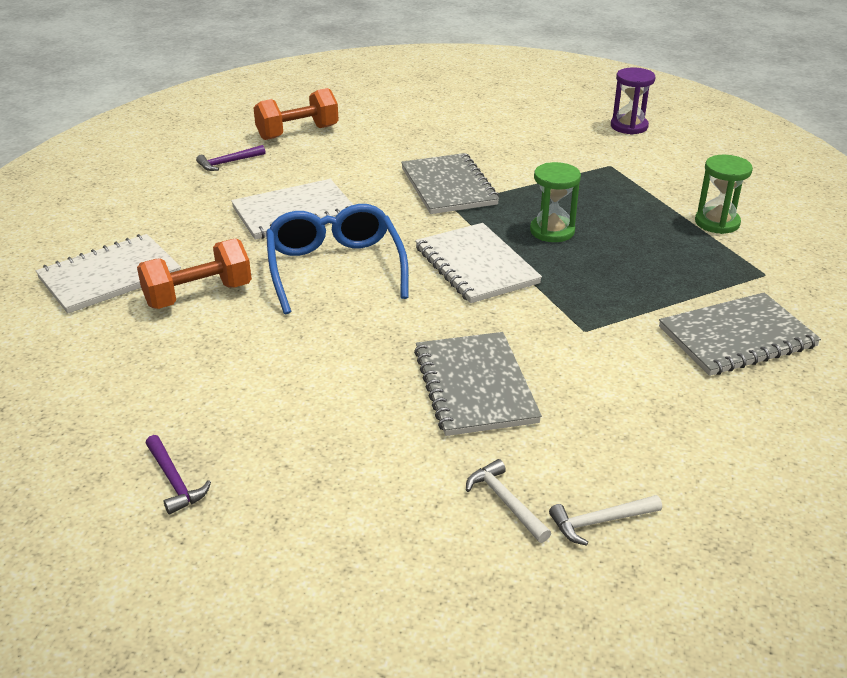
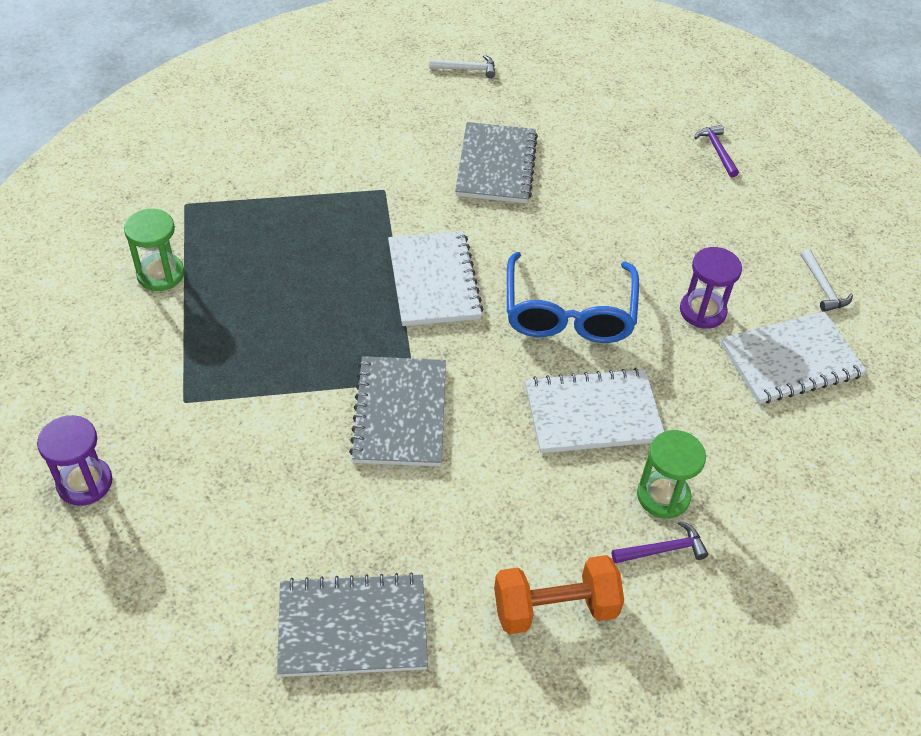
camera: 165 degrees left, 15 degrees up
orange dumbbell [137,238,252,309] -> purple hourglass [680,247,742,329]
white hammer [466,459,551,543] -> white hammer moved to [801,249,853,312]
green hourglass [530,162,581,242] -> green hourglass moved to [637,430,706,519]
grey notebook [659,292,821,376] -> grey notebook moved to [277,572,428,677]

